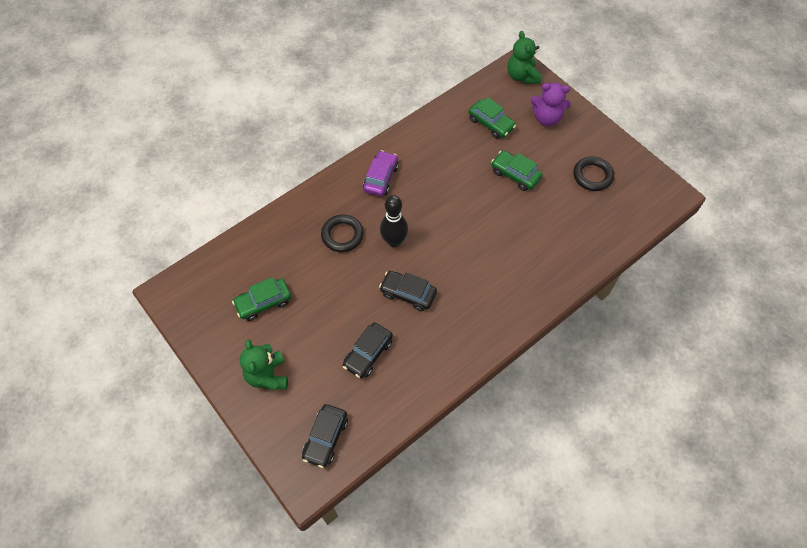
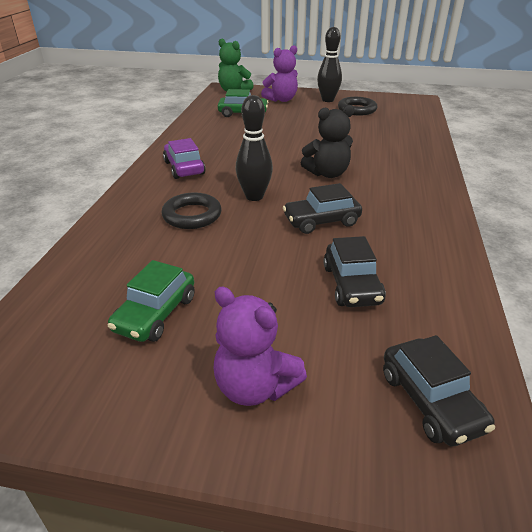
camera: 40 degrees left, 25 degrees down
green teddy bear [240,339,288,390] -> purple teddy bear [213,287,307,406]
green car [491,150,543,191] -> none
none -> black teddy bear [301,105,354,178]
none -> black bowling pin [317,27,342,102]

